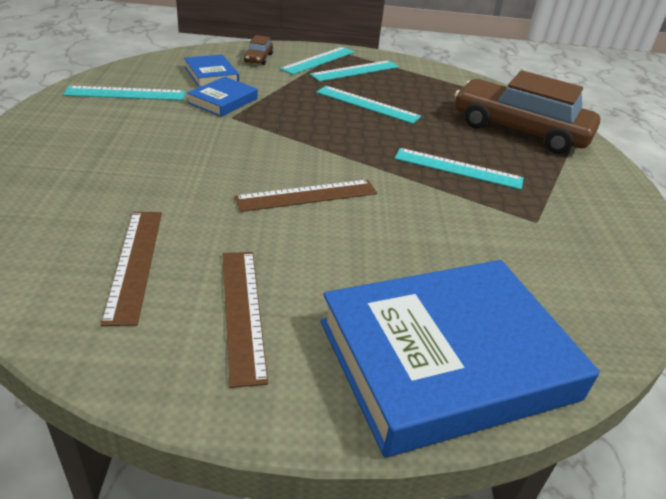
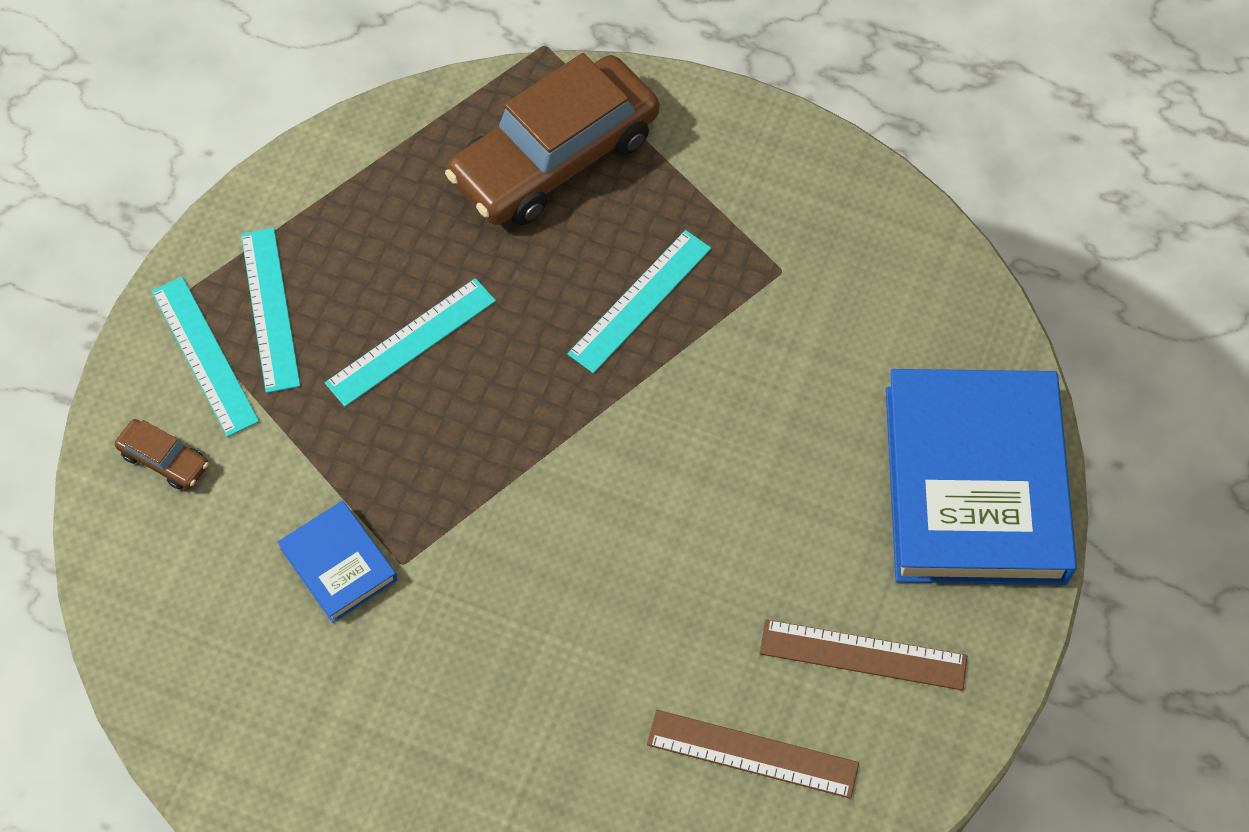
camera: 65 degrees left, 25 degrees up
turquoise ruler [63,86,186,100] -> none
blue book [184,55,239,87] -> none
brown ruler [234,180,377,212] -> none

